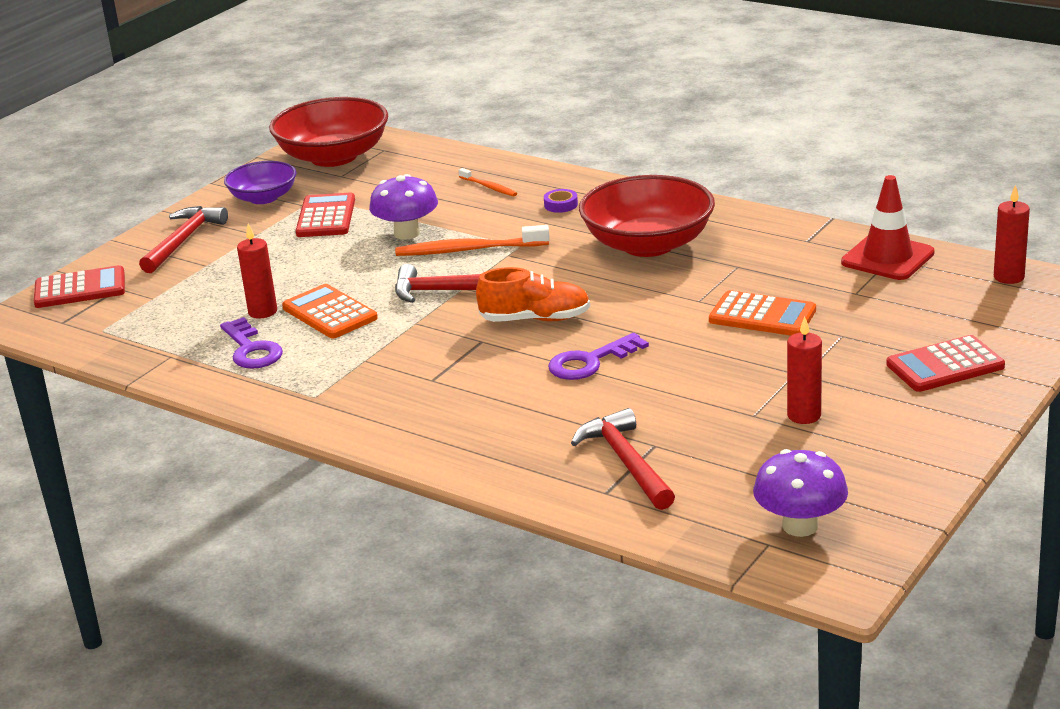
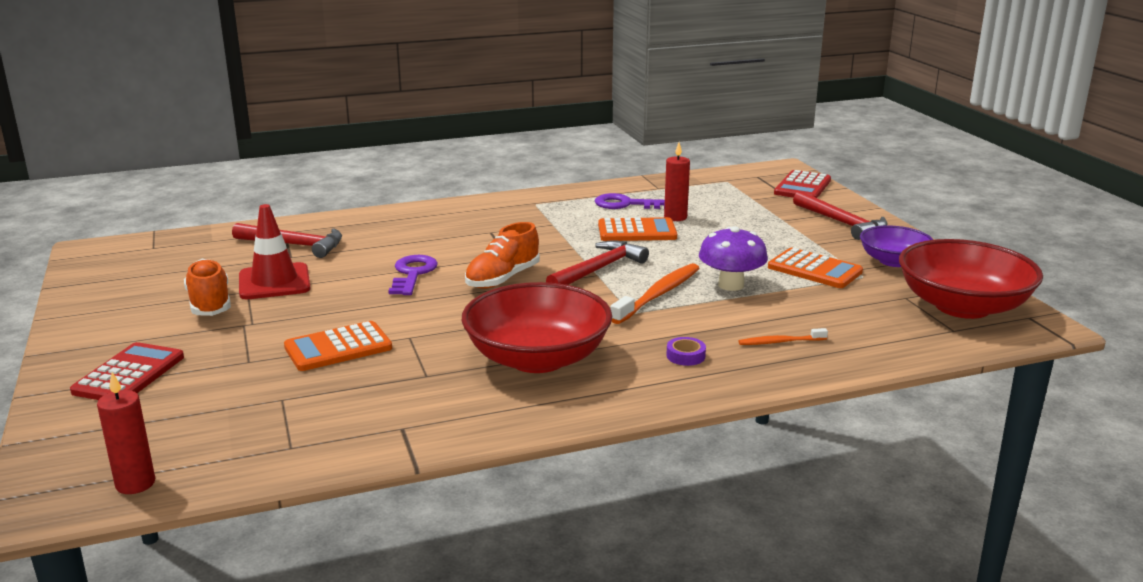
camera: 125 degrees right, 5 degrees down
red calculator [296,193,355,237] -> orange calculator [768,248,863,288]
purple mushroom [753,449,848,537] -> none
red candle [787,316,822,424] -> orange shoe [184,259,231,316]
red traffic cone [841,175,935,280] -> red traffic cone moved to [239,204,311,299]

